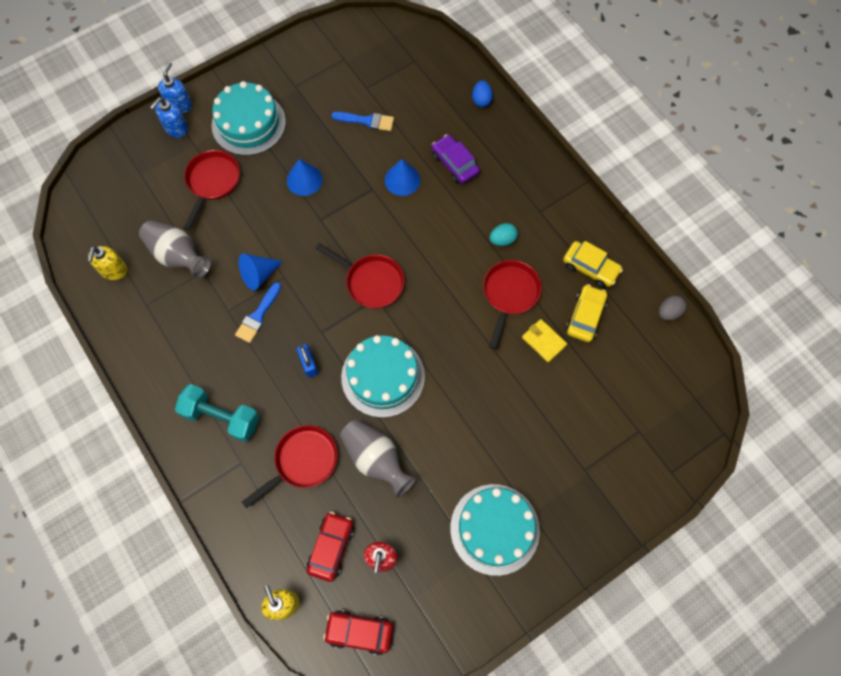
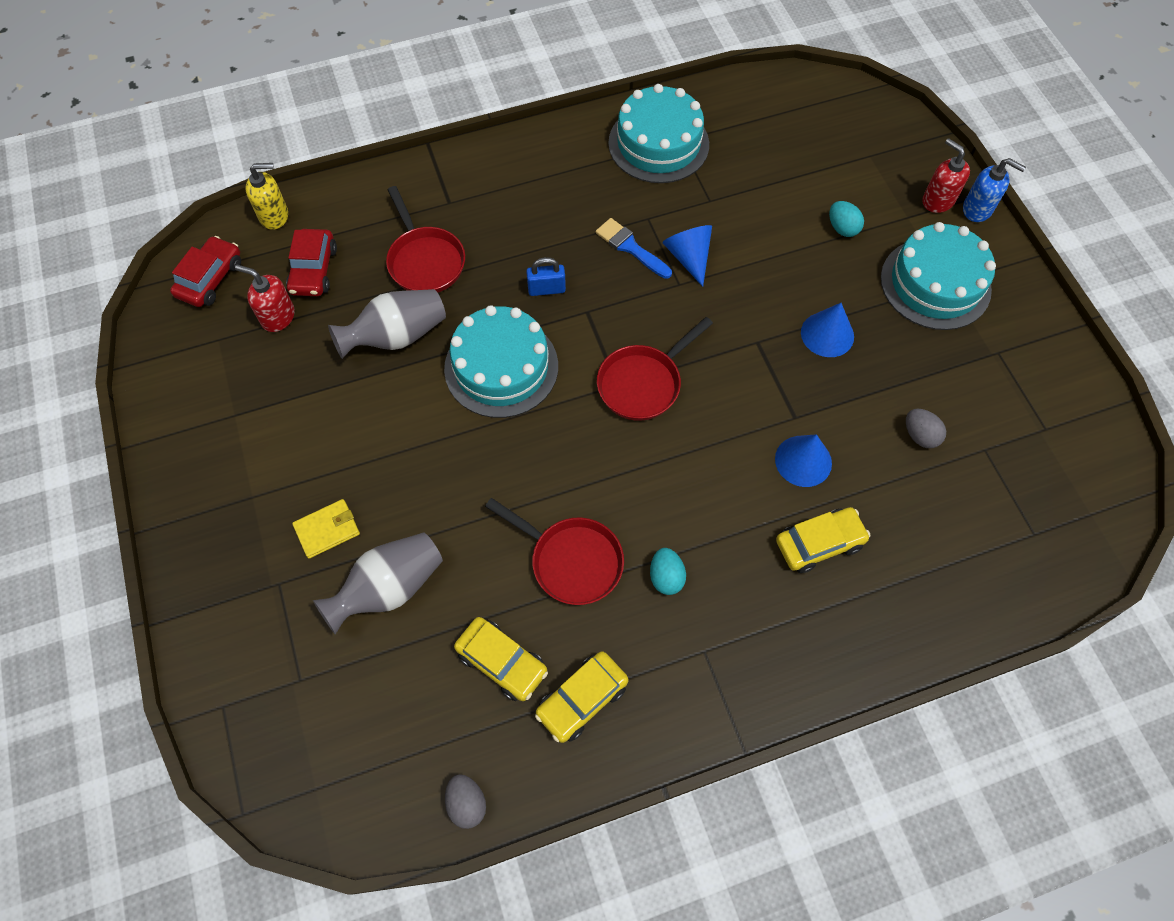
camera: 105 degrees right, 5 degrees down
yellow soap dispenser [88,246,127,280] -> none
grey vase [139,220,211,279] -> grey vase moved to [313,532,443,635]
blue soap dispenser [150,97,188,138] -> red soap dispenser [922,138,970,213]
turquoise dumbbell [175,384,259,442] -> none
red pan [183,150,240,230] -> turquoise egg [829,201,864,237]
red car [307,512,354,582] -> red car turned 60 degrees clockwise [286,229,337,296]
blue brush [331,112,394,131] -> grey egg [906,409,946,448]
purple car [432,134,480,184] -> yellow car [776,507,870,573]
turquoise cake [450,484,540,576] -> turquoise cake moved to [608,84,709,183]
blue egg [472,80,493,107] -> none
yellow wallet [522,319,567,362] -> yellow wallet moved to [292,499,360,558]

